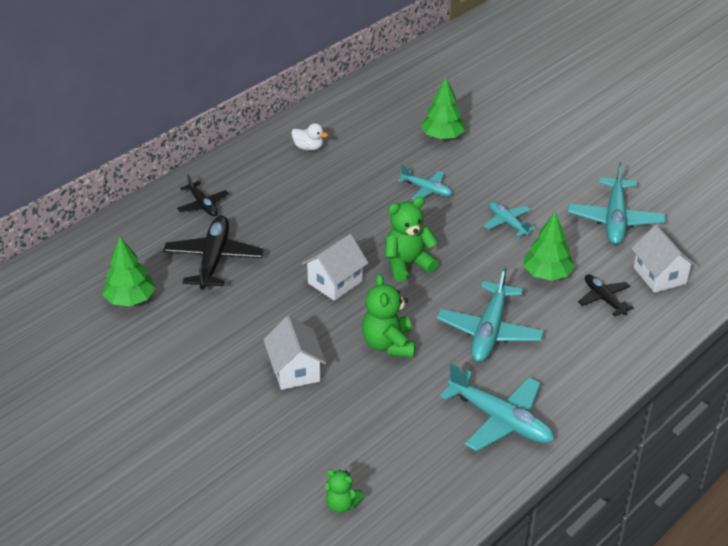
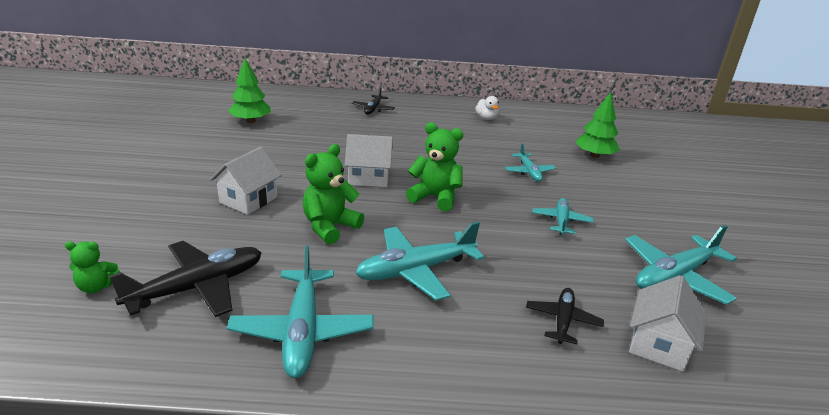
camera: 45 degrees right, 10 degrees down
black plane [163,215,264,290] -> black plane moved to [109,241,262,317]
green teddy bear [325,469,364,513] -> green teddy bear turned 75 degrees counterclockwise [65,241,120,293]
green tree [523,212,575,281] -> none

